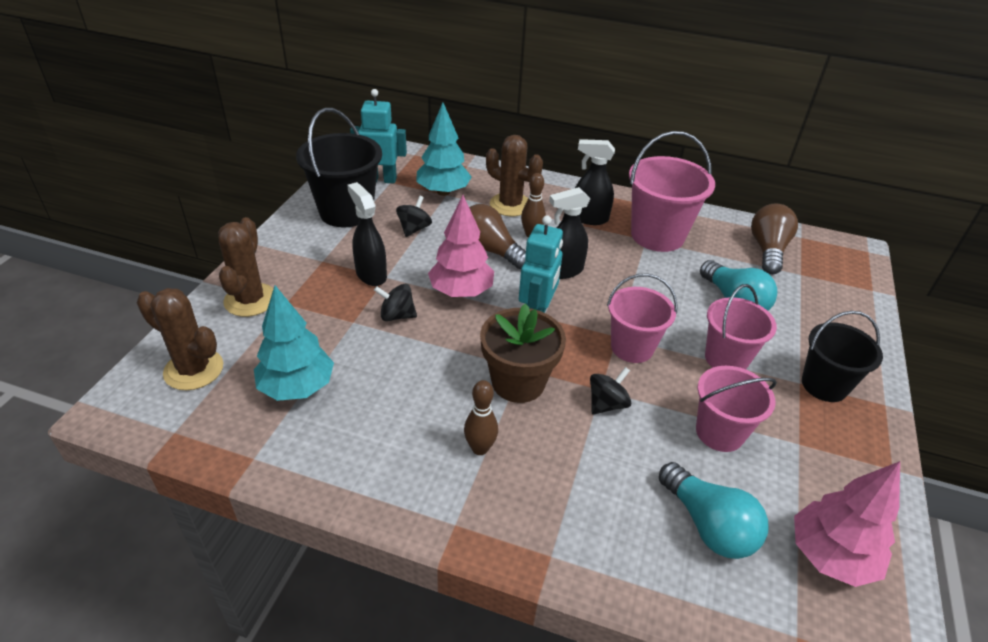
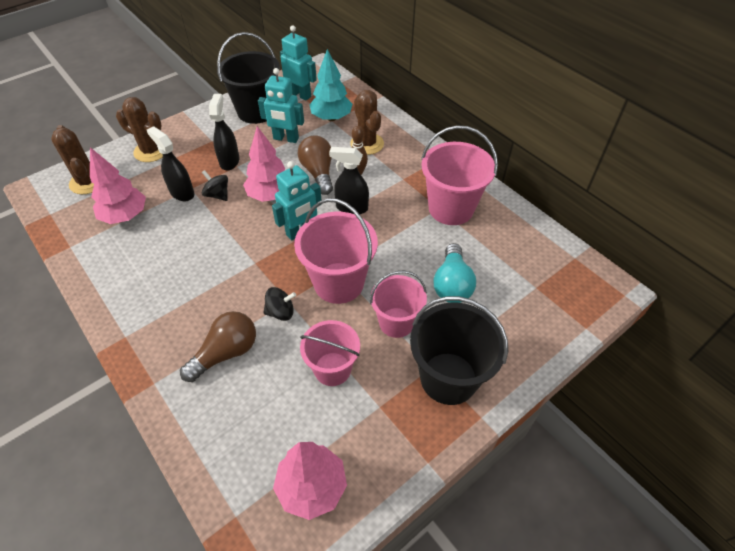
camera: 35 degrees right, 10 degrees up
brown cactus [218,217,274,317] -> brown cactus turned 75 degrees clockwise [116,97,163,162]
turquoise tree [254,285,334,401] -> pink tree [90,147,146,224]
black spinning top [396,196,432,237] -> turquoise robot [258,68,304,143]
brown bowling pin [464,380,498,455] -> none
brown flower pot [480,303,566,403] -> none
black spray bottle [575,139,615,225] -> black spray bottle moved to [147,126,194,201]
pink bucket [607,274,678,363] -> pink bucket [294,198,378,304], size x1.51
turquoise light bulb [659,462,768,559] -> none
brown light bulb [751,204,798,274] -> brown light bulb moved to [180,311,256,382]
black bucket [802,311,883,402] -> black bucket [410,296,509,405], size x1.51

